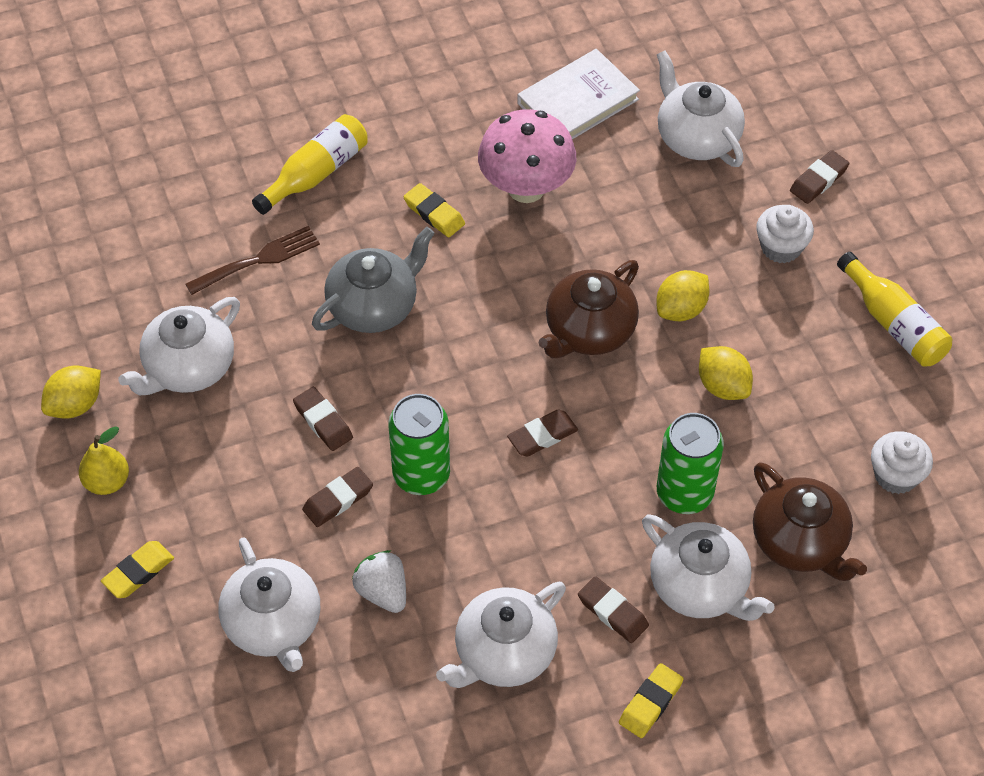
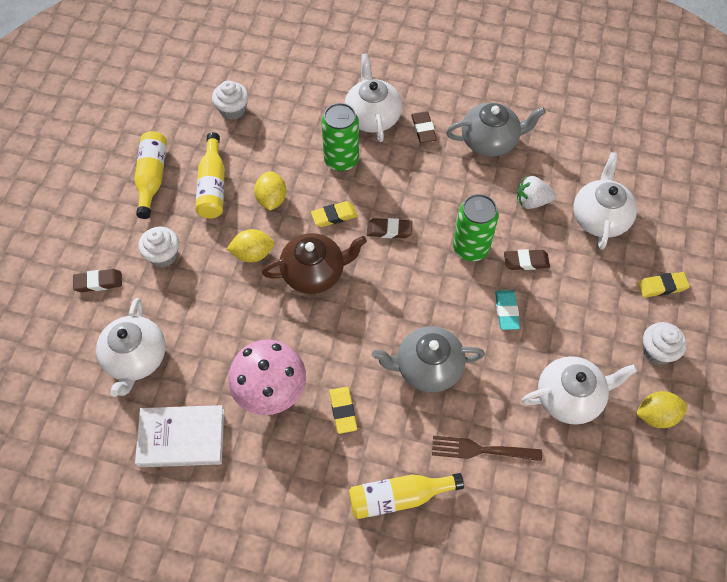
camera: 145 degrees left, 5 degrees up
yellow pear [79,426,129,495] -> white cupcake [643,322,687,365]
brown eraser [293,387,353,451] -> turquoise eraser [495,290,520,330]
white strawberry [352,550,406,613] -> white strawberry turned 90 degrees clockwise [517,176,556,209]
white teapot [436,582,566,688] -> grey teapot [446,102,546,157]
yellow eraser [619,663,683,738] -> yellow eraser moved to [311,201,358,227]
brown teapot [753,462,867,581] -> none
none -> yellow bottle [196,132,225,218]

